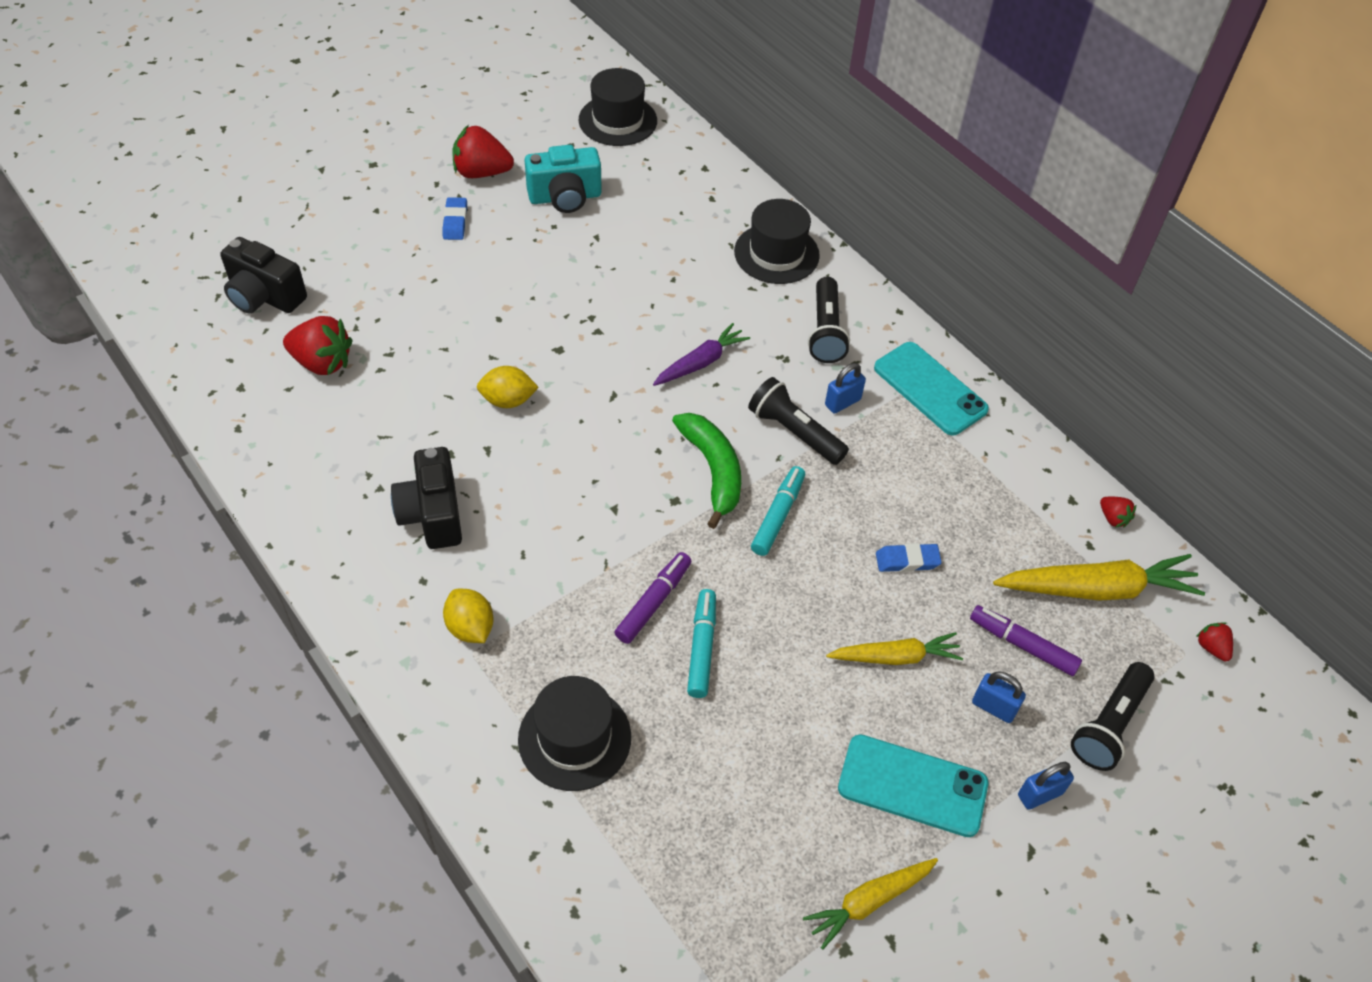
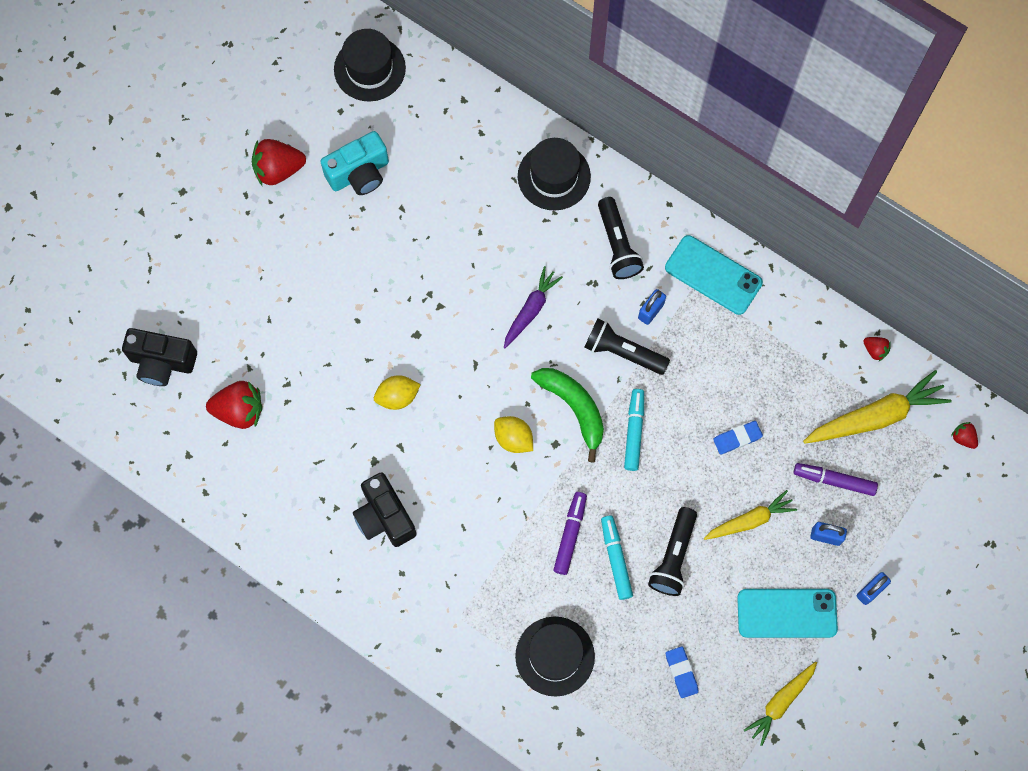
camera: 15 degrees left, 20 degrees up
blue eraser [442,197,467,240] -> blue eraser moved to [666,646,699,698]
yellow lemon [443,589,493,643] -> yellow lemon moved to [494,416,533,453]
black flashlight [1071,662,1155,771] -> black flashlight moved to [648,507,697,596]

